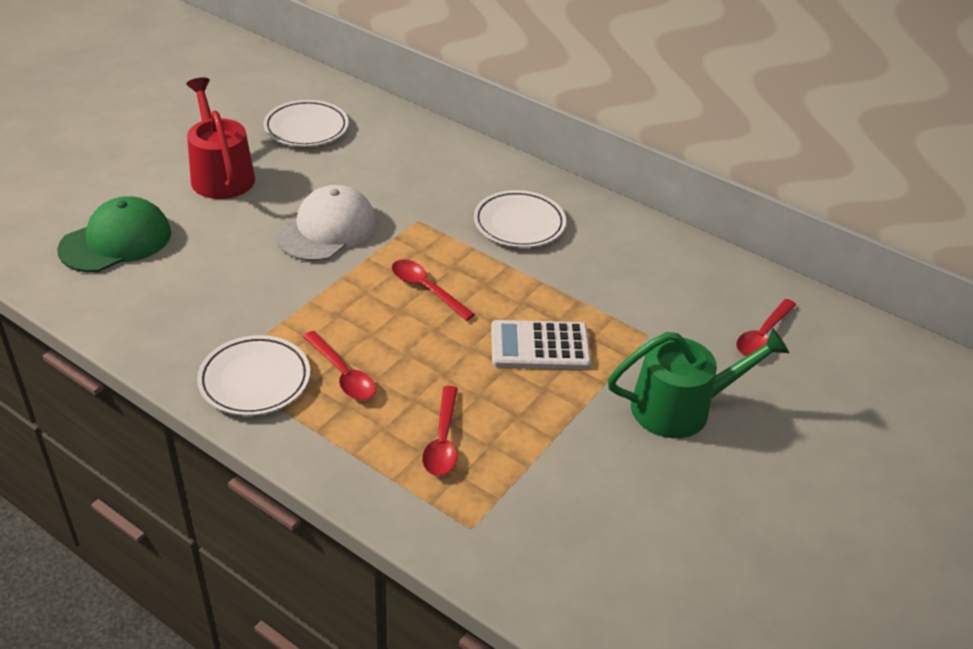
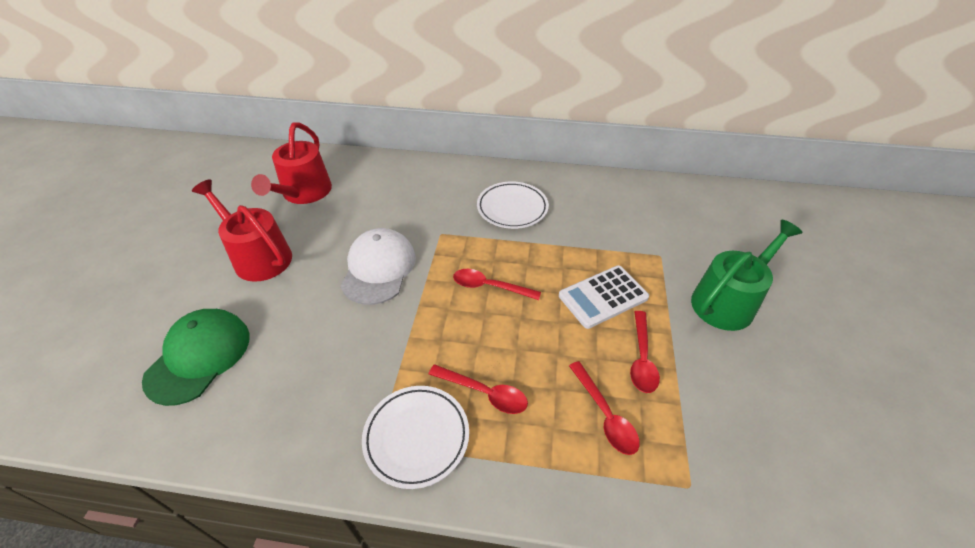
camera: 25 degrees left, 5 degrees up
white plate [263,100,349,147] -> red watering can [251,122,332,204]
red spoon [736,299,796,356] -> red spoon moved to [630,311,660,393]

